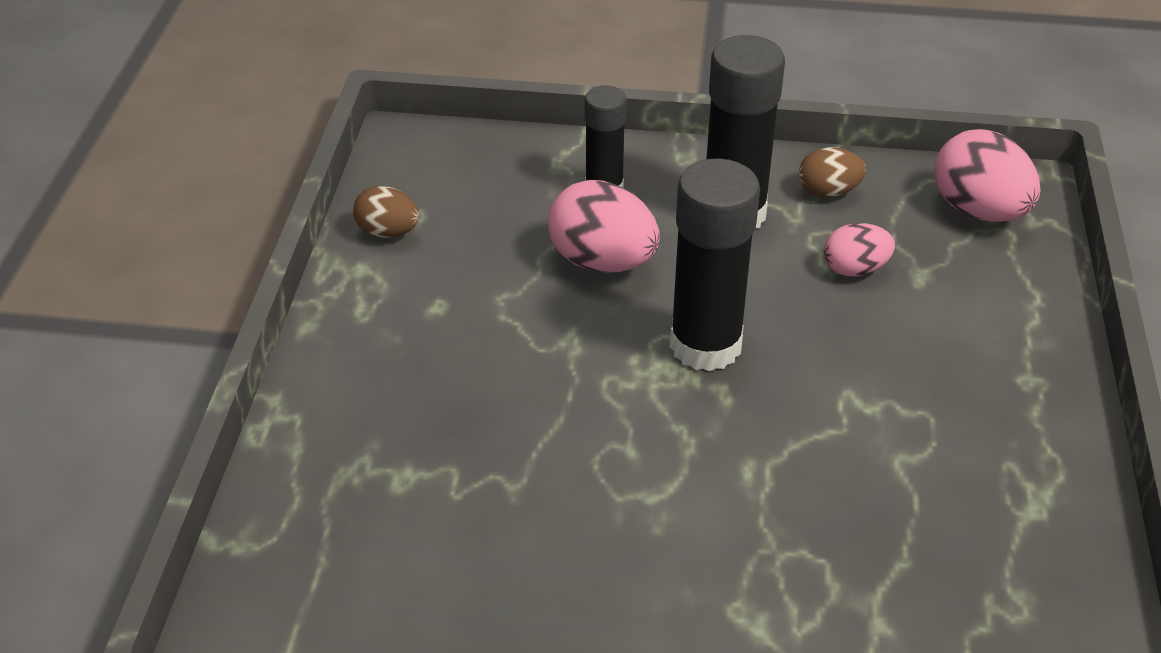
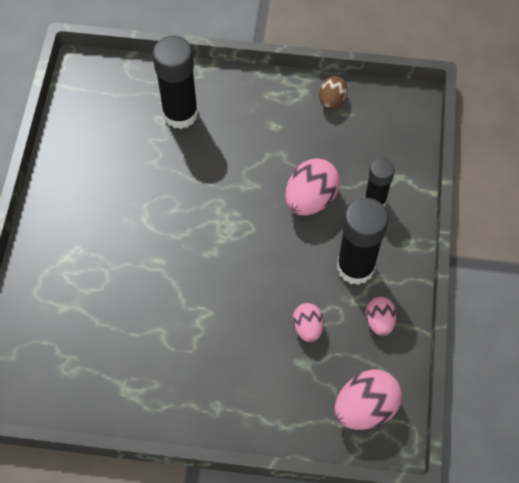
camera: 90 degrees right, 20 degrees up
black glue stick [670,158,760,371] -> black glue stick moved to [153,36,198,129]
brown egg [799,147,866,198] -> pink egg [366,297,397,336]

